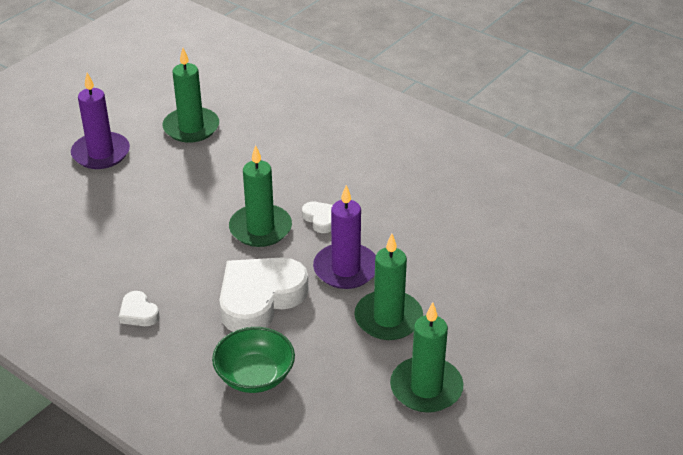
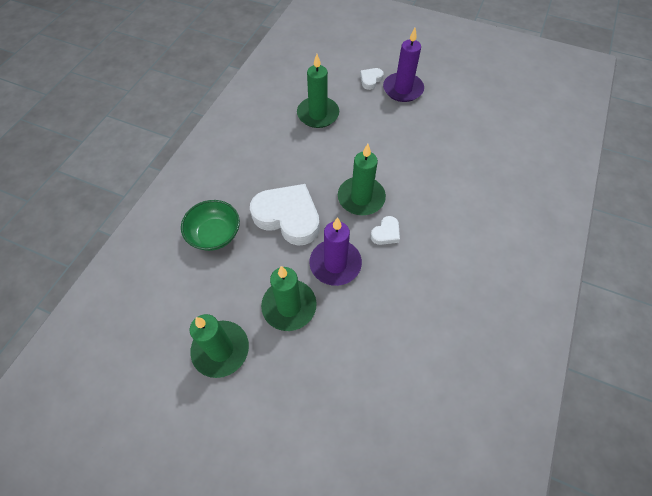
camera: 75 degrees right, 20 degrees up
white heart [119,291,159,326] -> white heart moved to [360,68,384,90]
green candle [162,48,219,143] -> green candle moved to [297,54,339,128]

